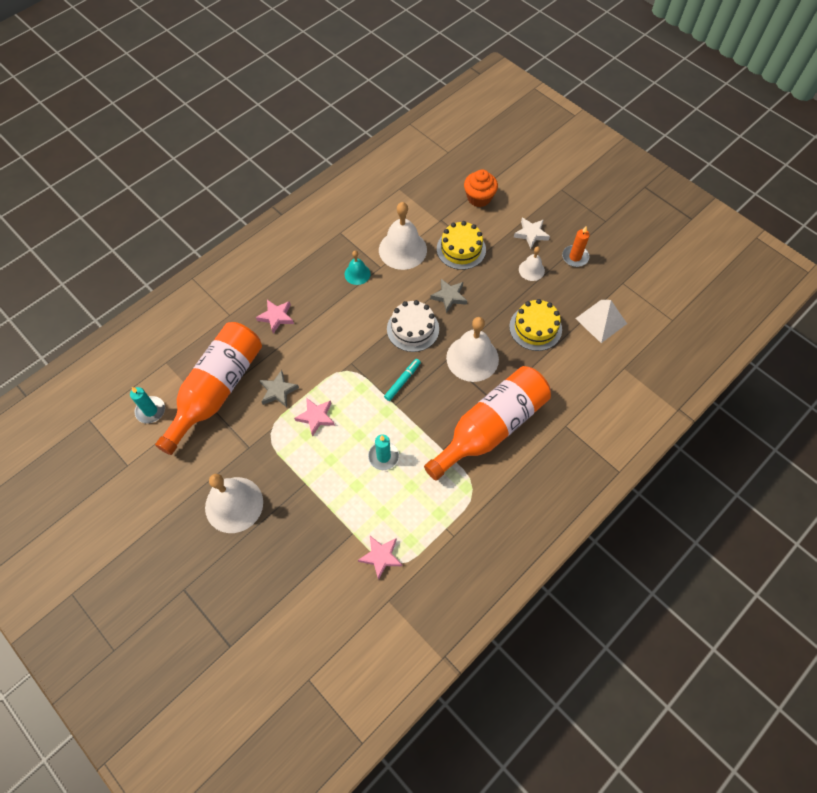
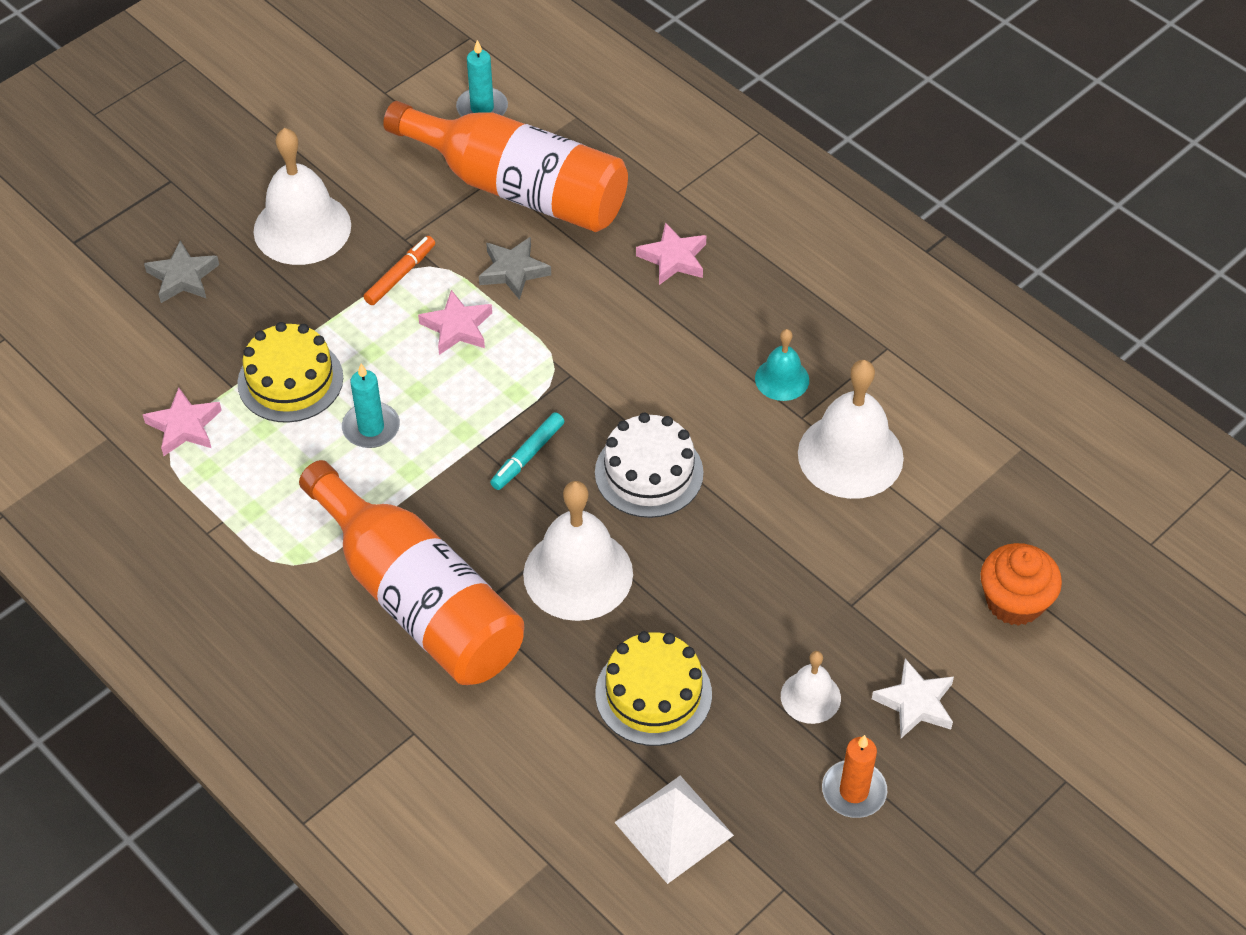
camera: 90 degrees right, 10 degrees down
turquoise marker [384,359,421,401] -> turquoise marker turned 90 degrees clockwise [490,412,564,490]
grey star [430,279,467,313] -> grey star moved to [144,241,219,303]
yellow cake [437,221,486,270] -> yellow cake moved to [237,322,343,423]
none -> orange marker [363,236,435,305]

